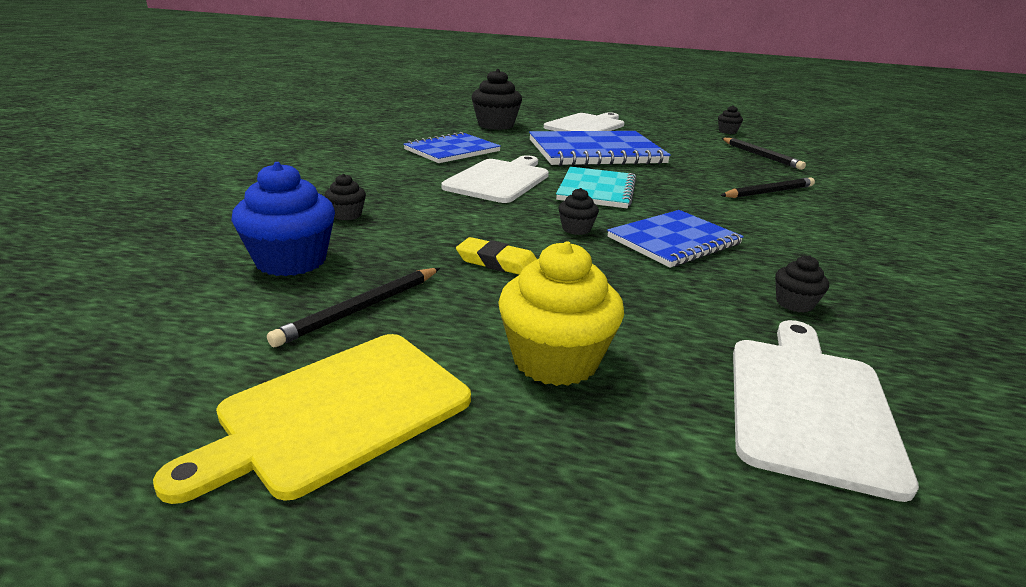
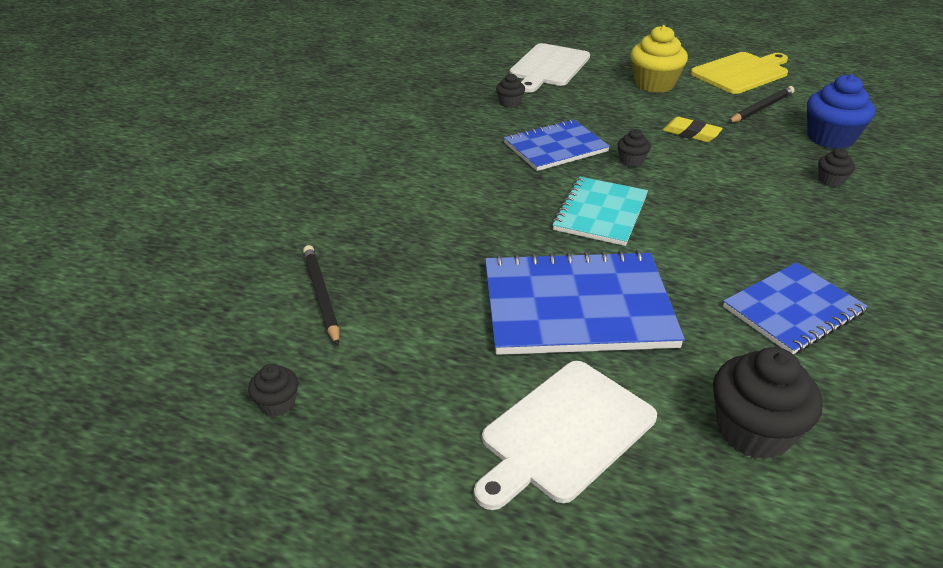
camera: 170 degrees left, 10 degrees up
white cutting board [441,155,549,203] -> none
black pencil [720,177,815,198] -> none

